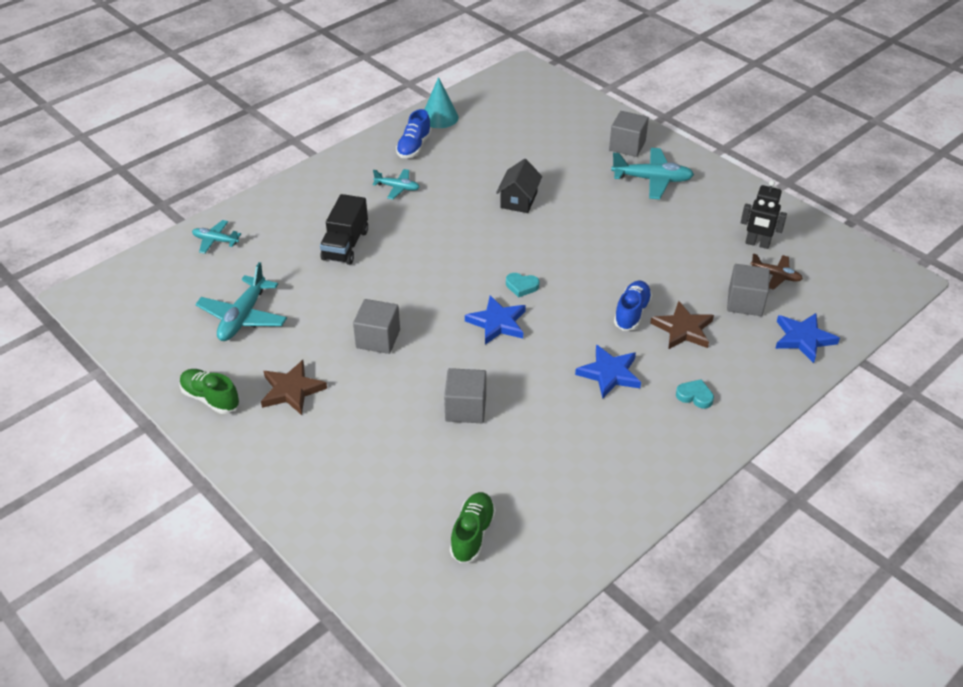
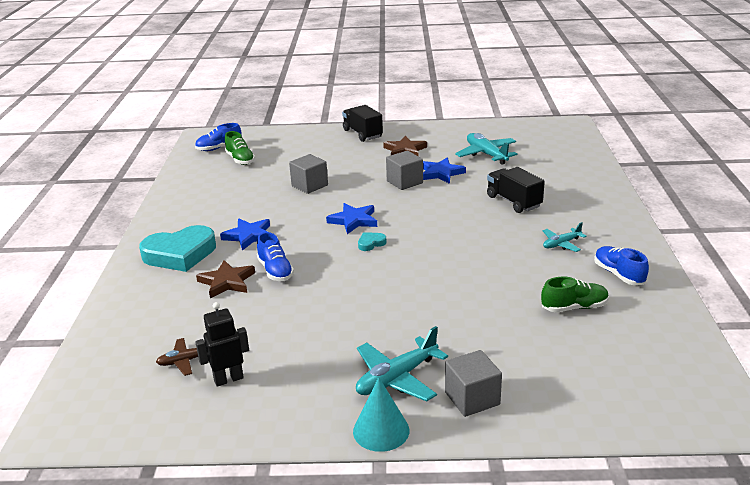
camera: 135 degrees right, 15 degrees down
green shoe [179,369,240,414] -> green shoe moved to [541,277,609,312]
turquoise plane [192,220,241,254] -> none
turquoise cone [424,77,459,128] -> turquoise cone moved to [353,377,409,452]
black house [496,159,542,213] -> none
turquoise heart [676,379,714,409] -> turquoise heart [139,225,216,272], size x2.40
grey cube [727,264,770,316] -> none
blue star [775,313,840,363] -> blue star moved to [423,157,466,184]
none -> blue shoe [195,123,242,151]
none -> black truck [342,105,383,142]

